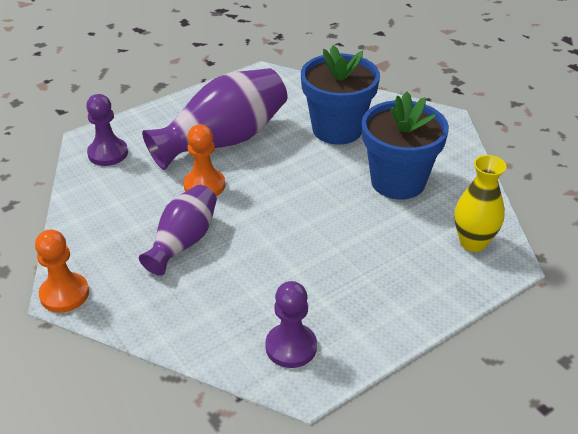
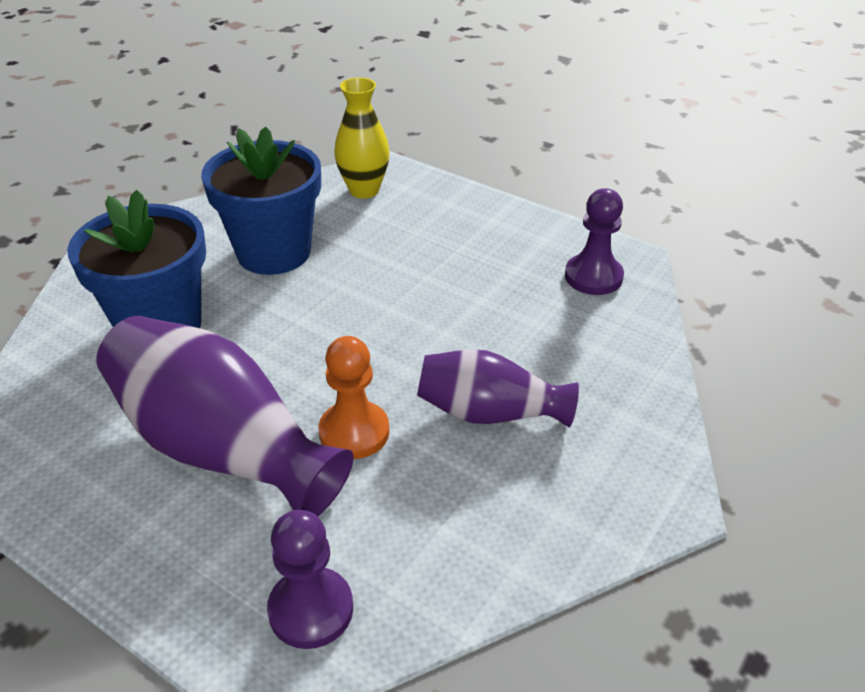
camera: 110 degrees left, 0 degrees up
orange pawn [35,229,89,313] -> none

